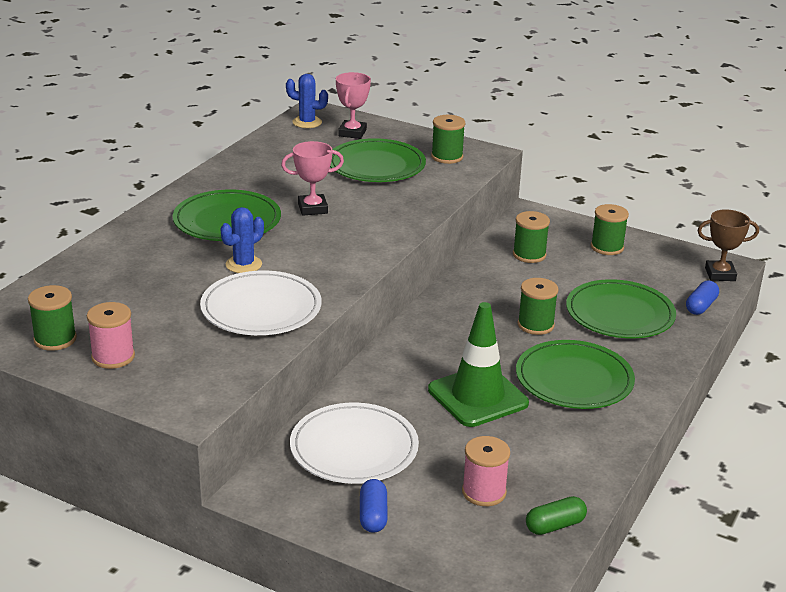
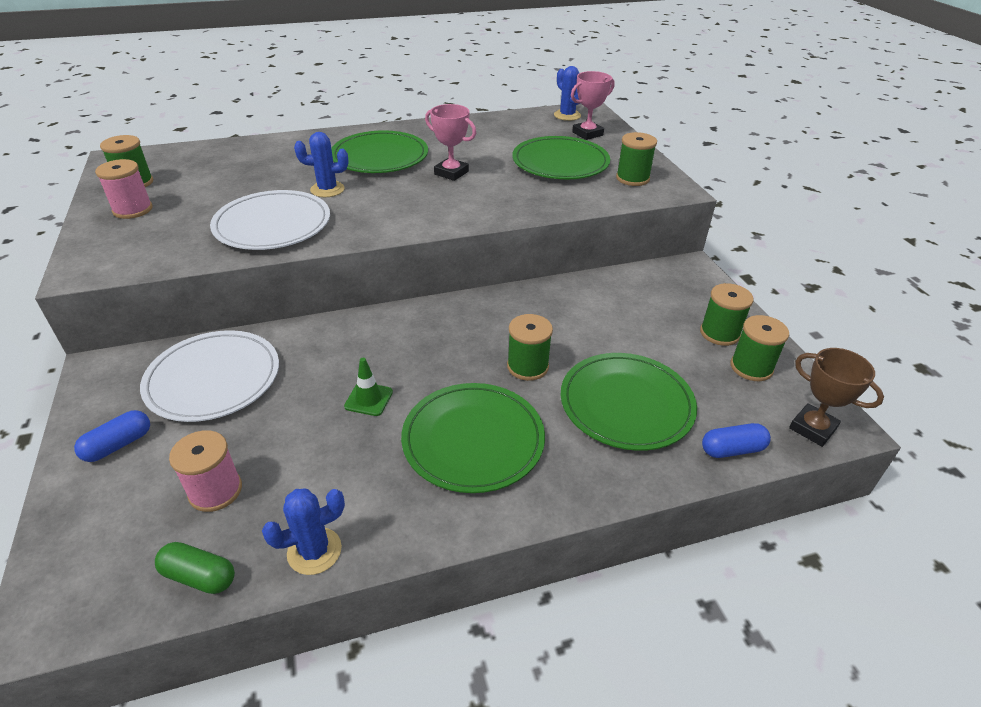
camera: 45 degrees right, 10 degrees up
green traffic cone [428,302,529,427] -> green traffic cone [344,358,393,416], size x0.45
green spool [513,211,550,263] -> green spool moved to [731,315,789,381]
none -> blue cactus [262,489,345,575]

